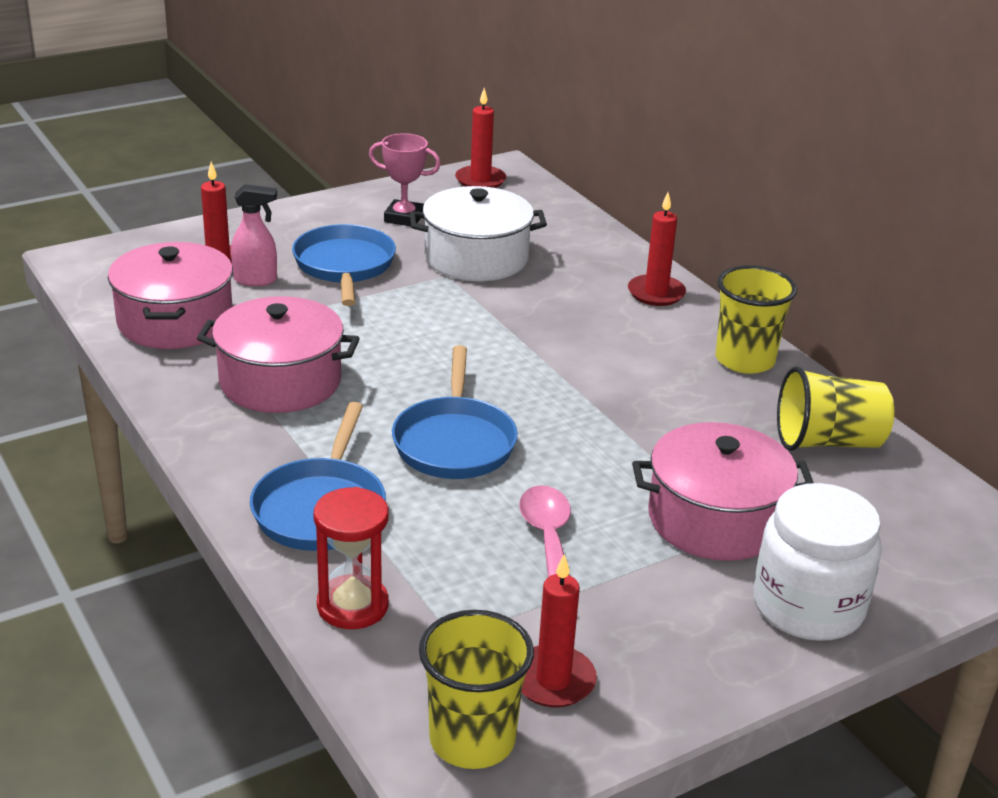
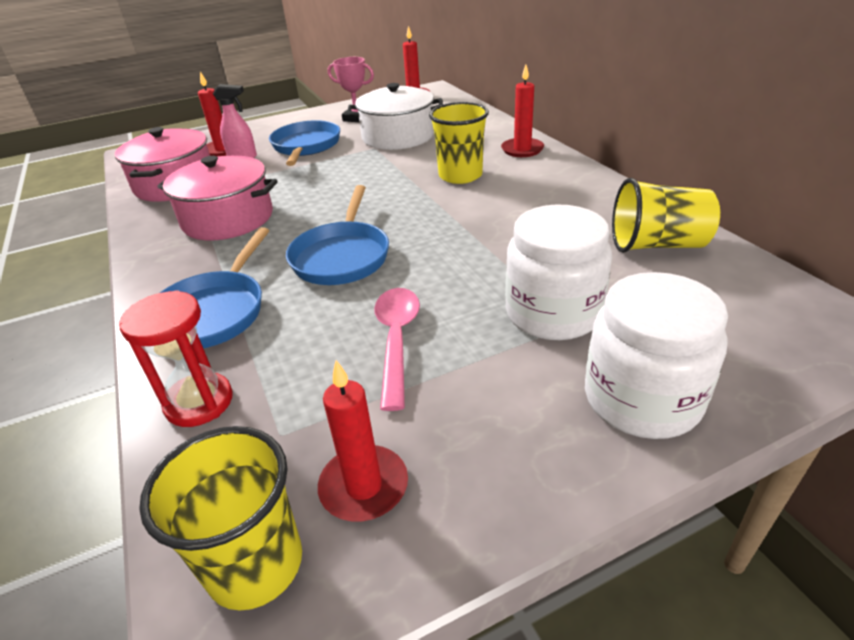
camera: 10 degrees right, 5 degrees up
pink pot [632,422,814,561] -> white jar [505,204,612,340]
yellow cup [716,265,797,374] -> yellow cup moved to [429,102,489,184]

